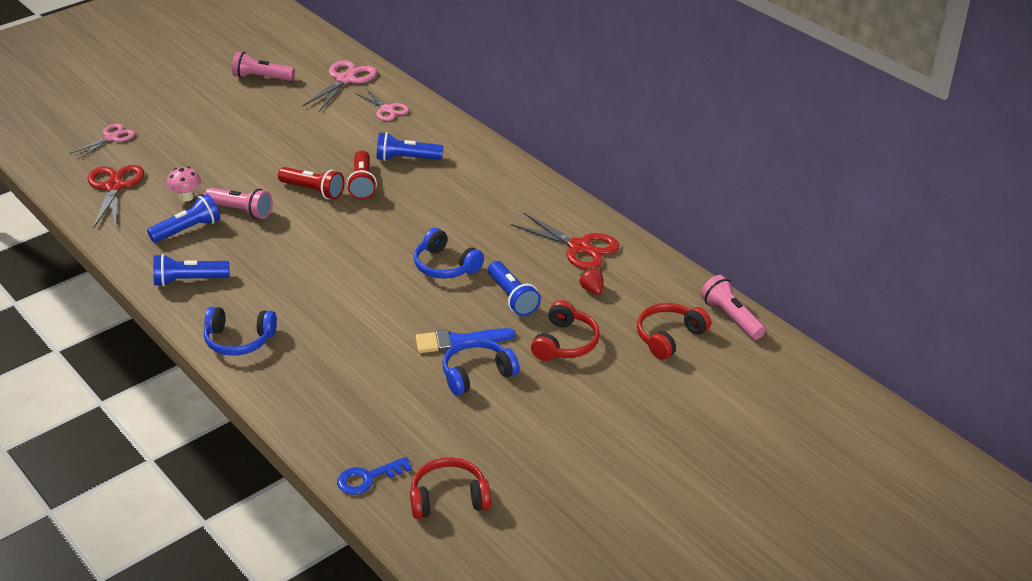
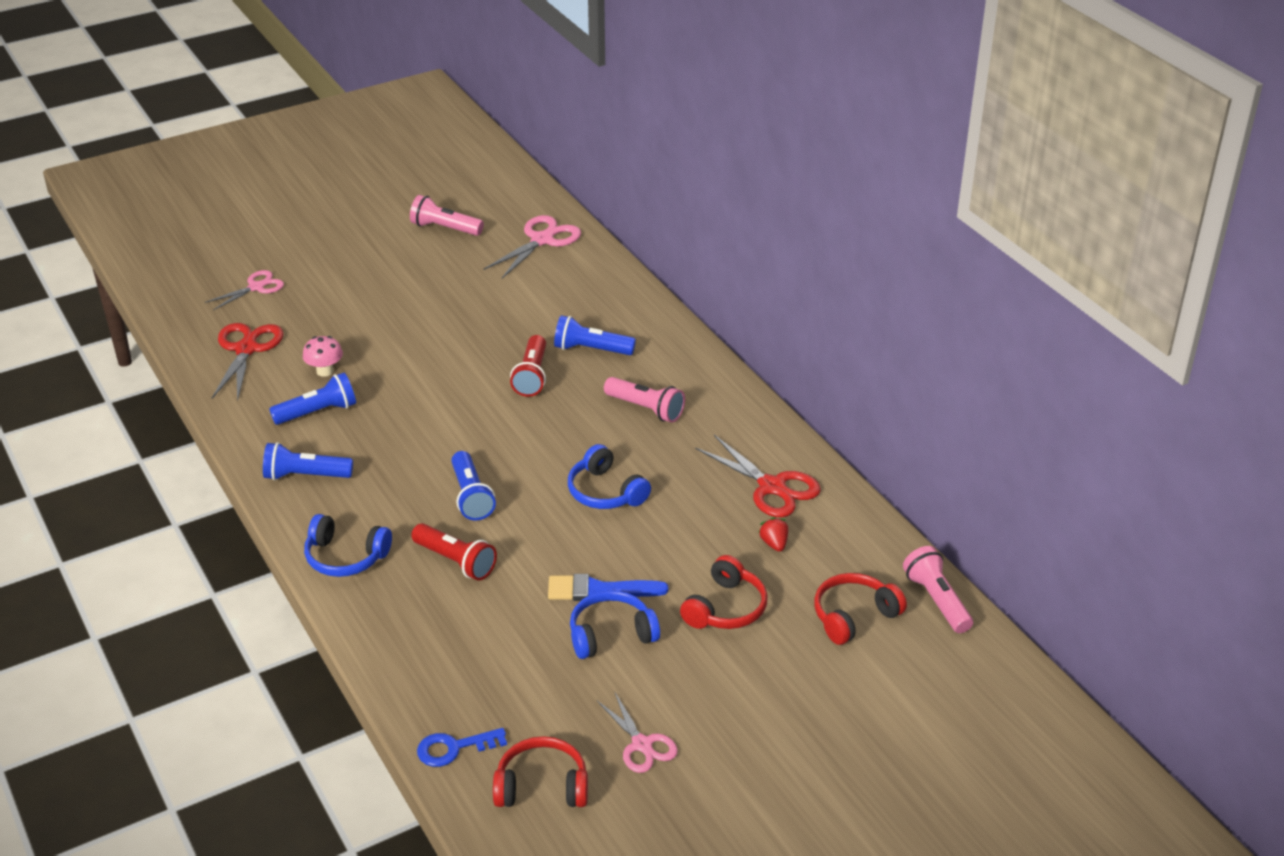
camera: 10 degrees right, 0 degrees up
pink flashlight [204,188,273,219] -> pink flashlight moved to [604,377,685,423]
red flashlight [278,167,344,199] -> red flashlight moved to [411,523,497,581]
pink scissors [357,89,409,121] -> pink scissors moved to [597,693,678,773]
blue flashlight [488,261,541,316] -> blue flashlight moved to [451,451,496,521]

